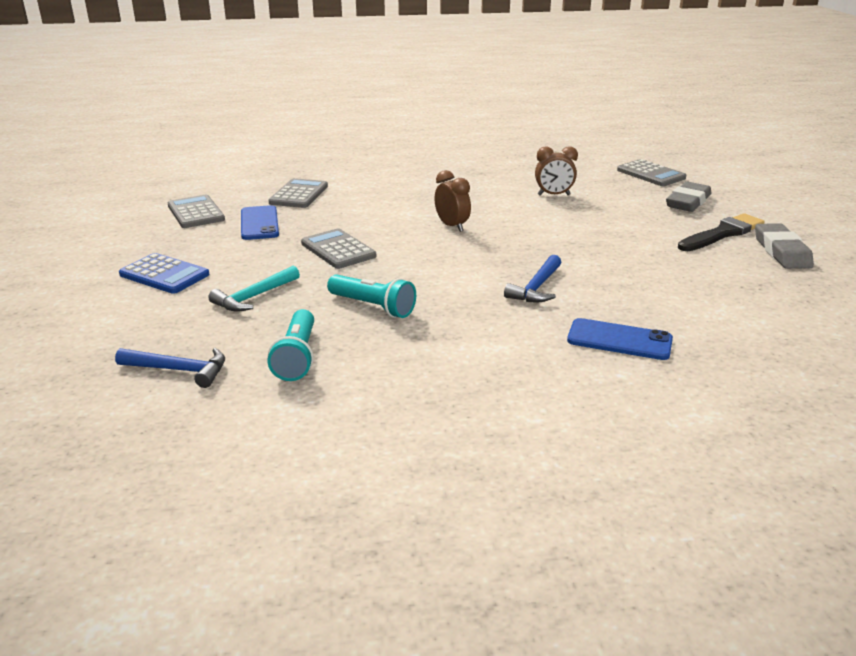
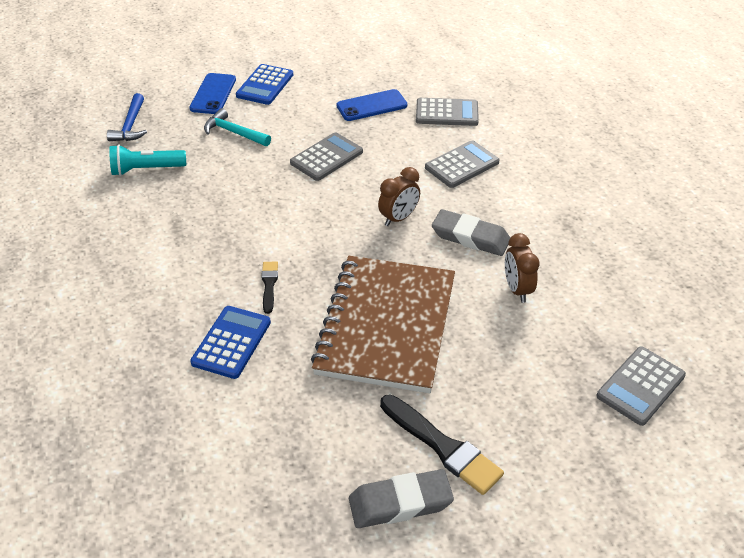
camera: 80 degrees right, 15 degrees up
grey calculator [168,195,225,228] -> grey calculator moved to [425,140,500,188]
turquoise flashlight [327,274,416,318] -> none
blue hammer [504,255,561,303] -> black brush [261,261,278,314]
blue phone [567,318,673,360] -> blue phone moved to [189,73,236,114]
grey eraser [666,182,711,212] -> grey eraser moved to [432,209,510,256]
none -> blue calculator [190,306,271,379]
none -> brown notebook [311,256,455,393]

